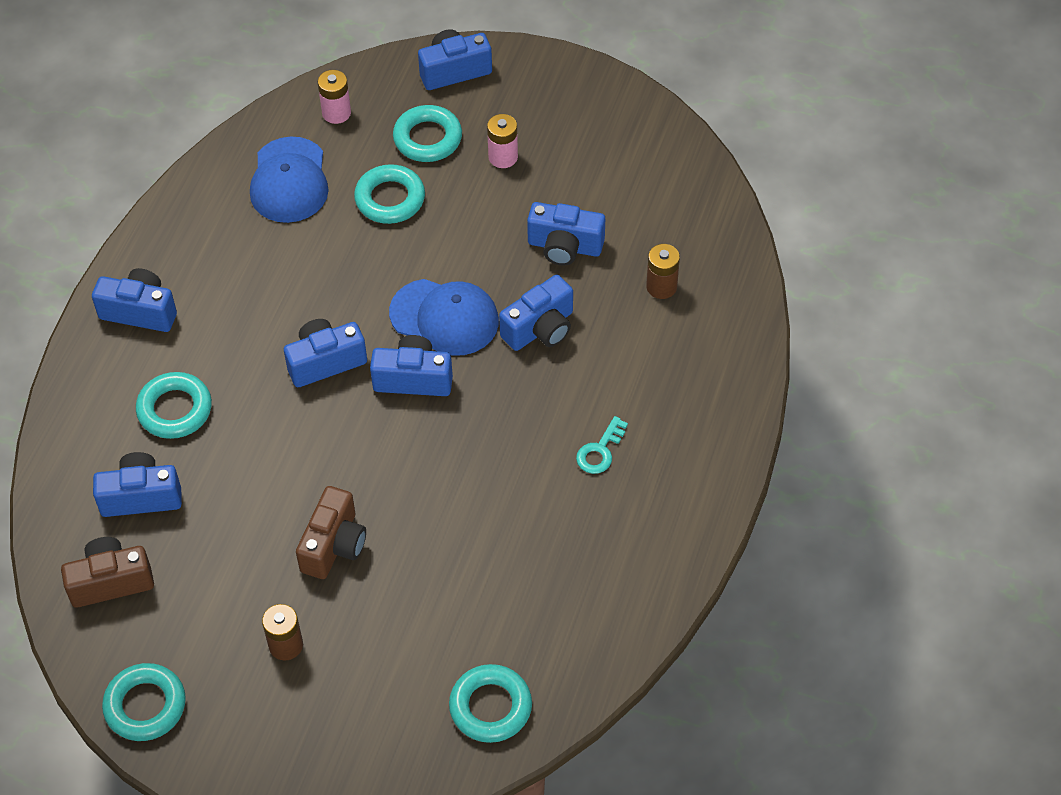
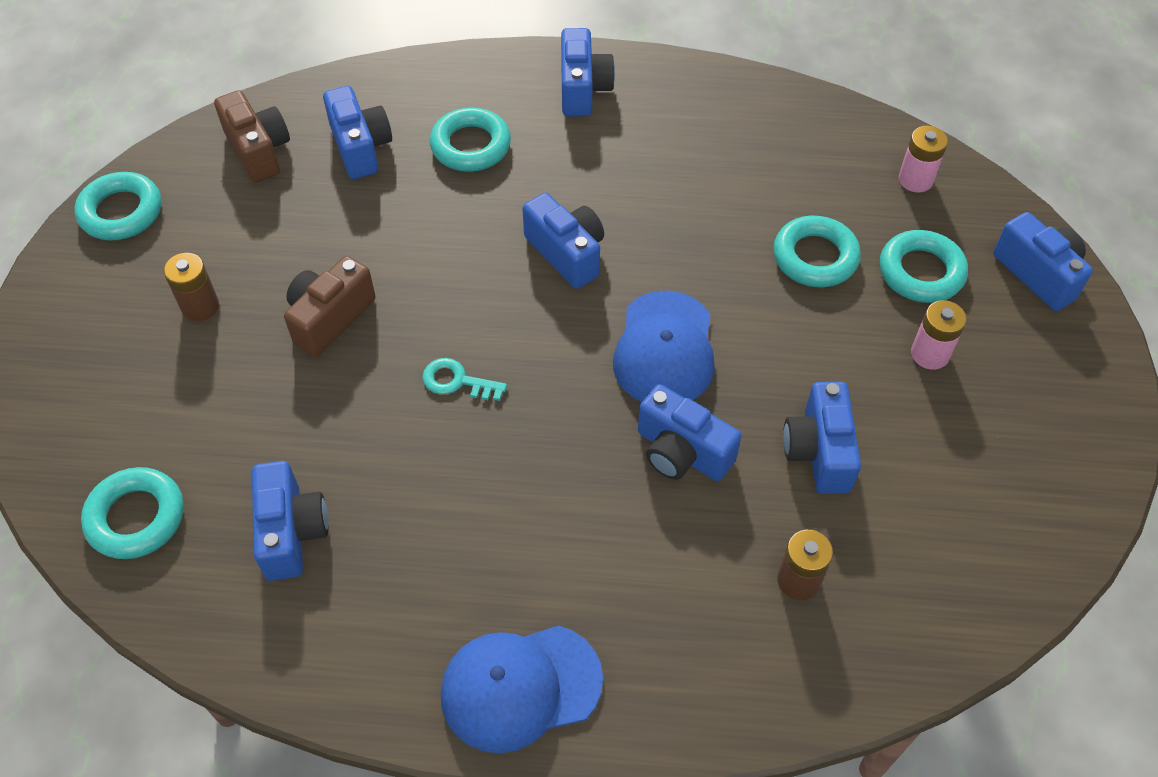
camera: 75 degrees right, 0 degrees up
blue cap [250,137,329,223] -> blue cap moved to [440,625,603,753]
brown camera [296,486,366,579] -> brown camera turned 120 degrees clockwise [284,256,376,357]
blue camera [370,335,453,396] -> blue camera moved to [252,461,329,581]
turquoise key [576,416,628,474] -> turquoise key moved to [422,358,507,401]

